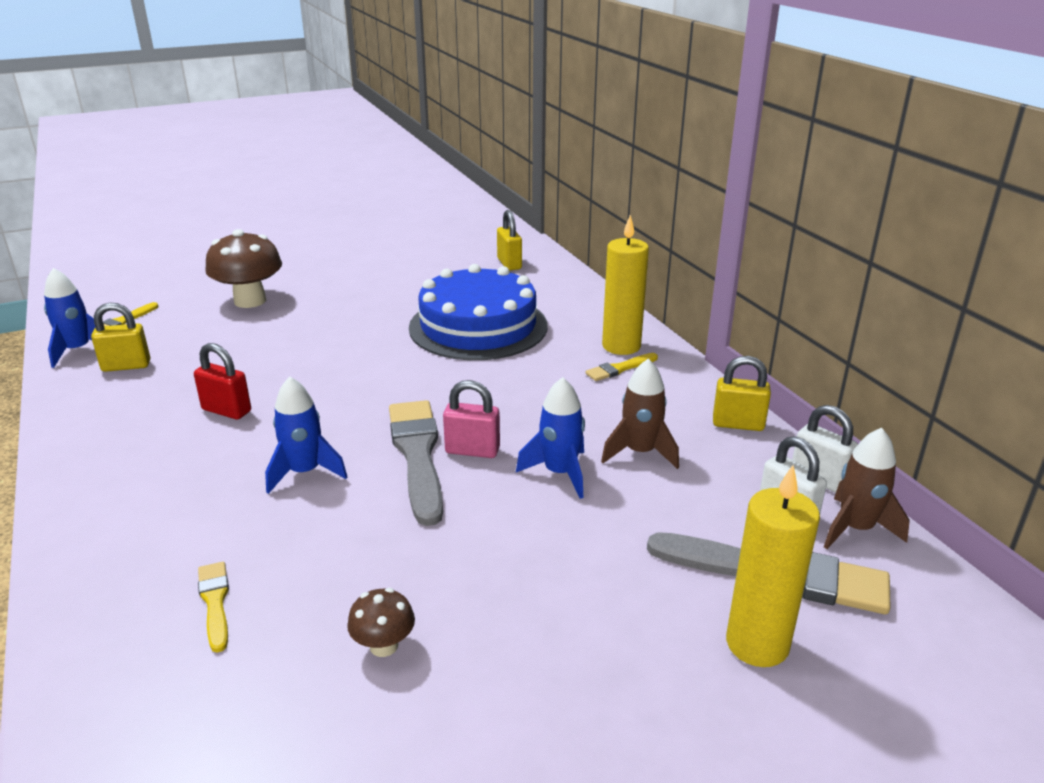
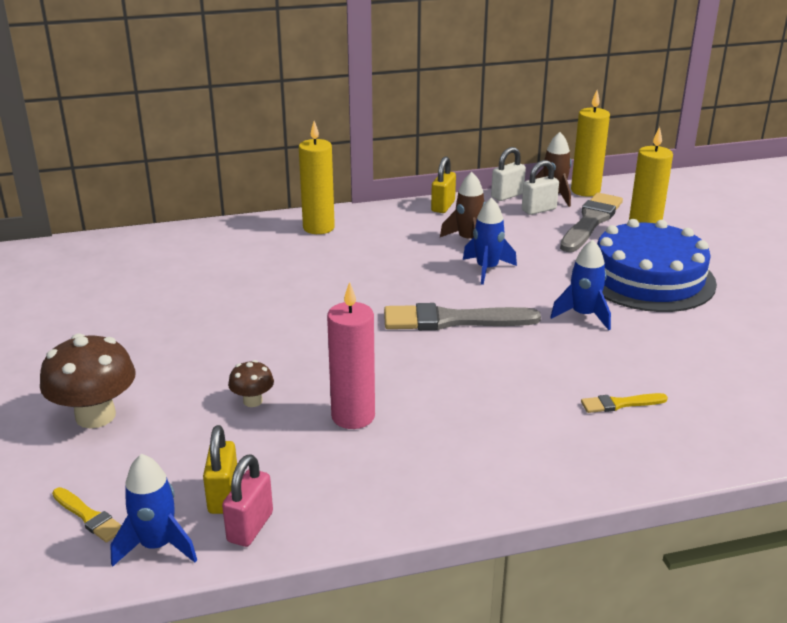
camera: 80 degrees left, 0 degrees up
red padlock [194,343,251,419] -> pink candle [327,282,375,429]
blue rocket [265,376,347,494] -> blue rocket moved to [550,240,611,330]
brown mushroom [347,588,415,657] -> brown mushroom moved to [228,360,274,407]
blue cake [409,264,548,360] -> blue cake moved to [597,219,717,312]
pink padlock [443,380,500,458] -> pink padlock moved to [222,454,273,547]
yellow padlock [497,210,522,271] -> none
yellow brush [585,353,658,381] -> none
none -> yellow candle [571,90,610,196]

